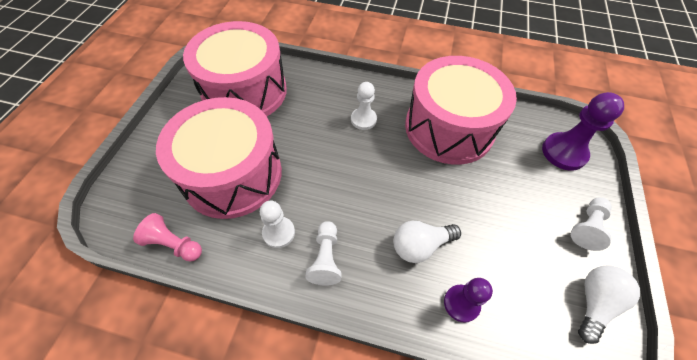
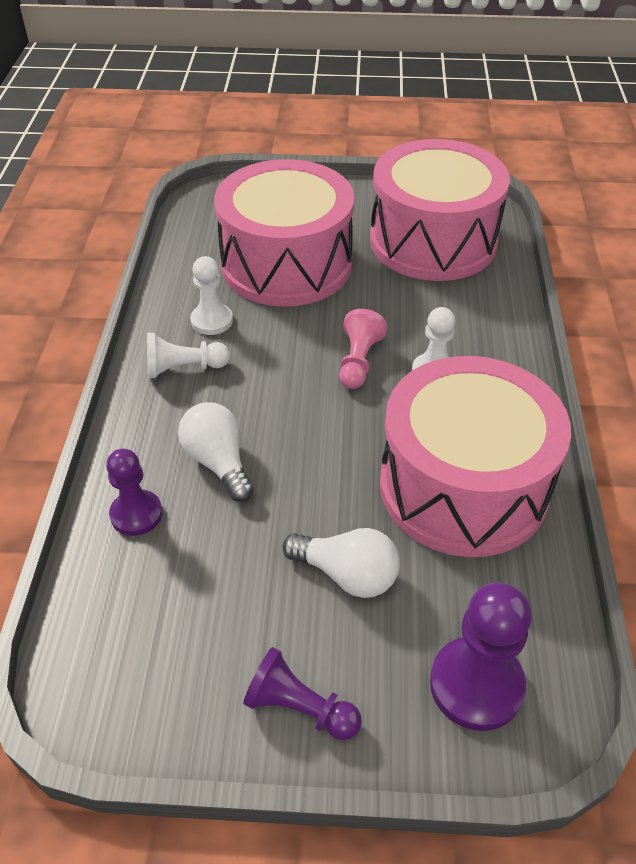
camera: 80 degrees right, 10 degrees down
pink pawn [133,213,202,261] -> pink pawn moved to [339,309,387,389]
white pawn [571,197,612,251] -> purple pawn [243,647,362,740]
white light bulb [578,265,640,344] -> white light bulb moved to [283,528,400,598]

